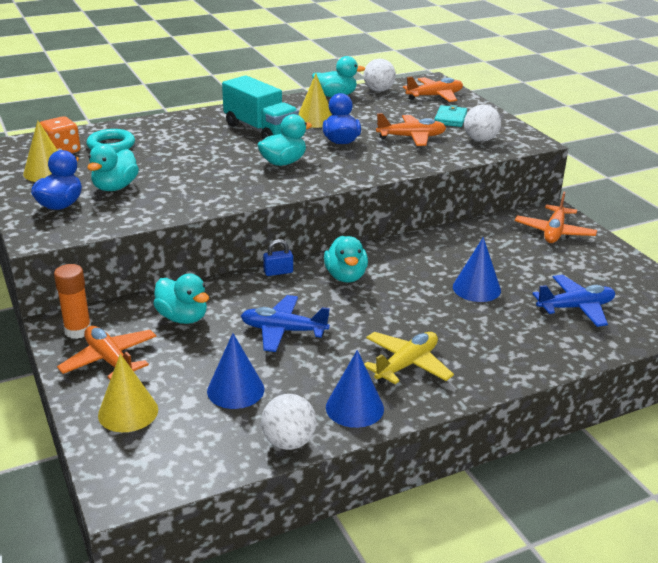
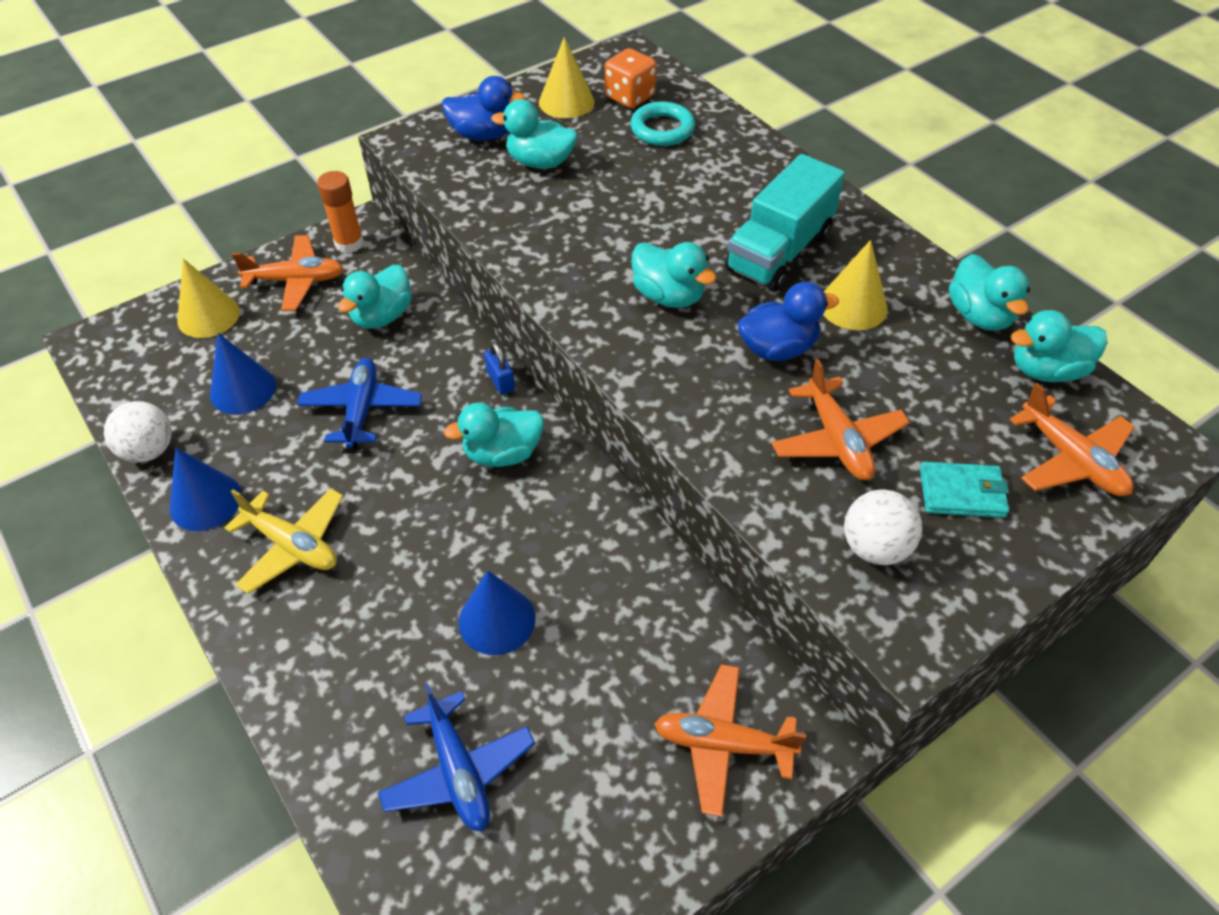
camera: 80 degrees right, 20 degrees up
orange plane [57,326,156,380] -> orange plane turned 45 degrees clockwise [232,235,344,311]
white ball [363,59,396,92] -> turquoise duck [1011,310,1108,382]

